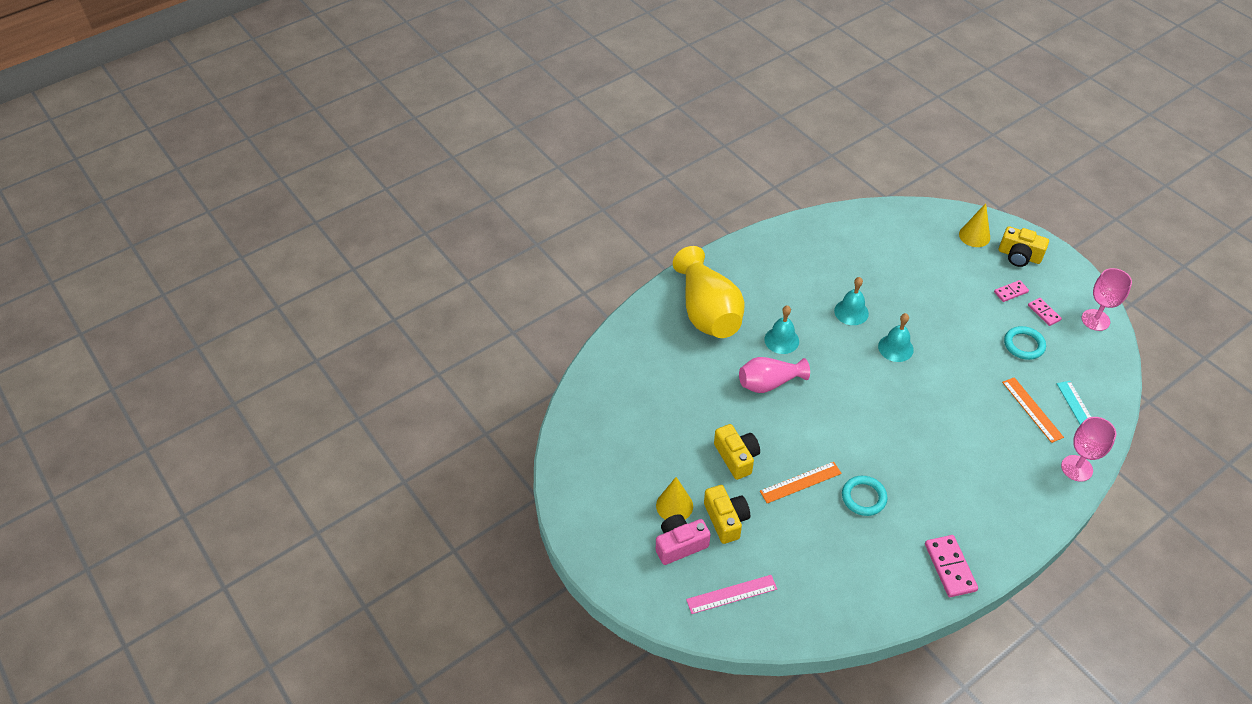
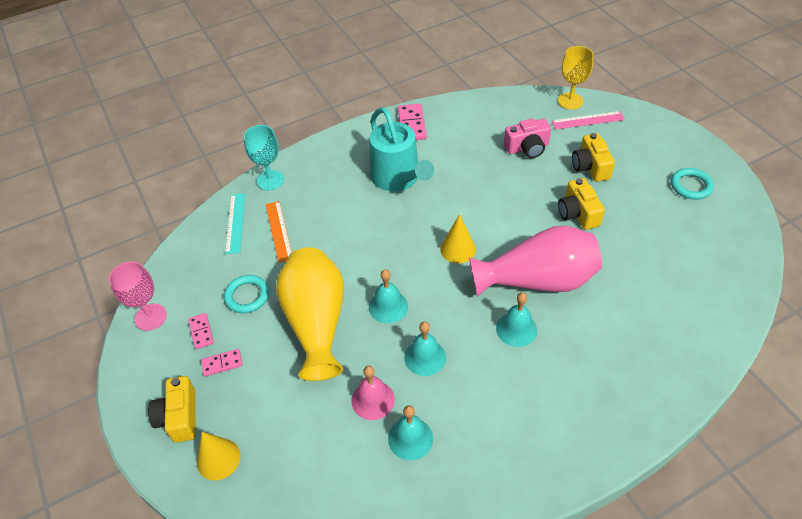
camera: 170 degrees left, 0 degrees up
yellow cone [656,477,693,520] -> yellow cone moved to [440,214,476,263]
pink camera [656,514,710,565] -> pink camera moved to [504,119,551,158]
yellow vase [673,246,745,338] -> yellow vase moved to [276,247,344,381]
pink vase [739,357,810,393] -> pink vase [469,226,602,297], size x1.66
orange ruler [760,462,842,503] -> none
turquoise ring [842,476,887,516] -> turquoise ring moved to [671,168,714,200]
yellow camera [999,226,1049,267] -> yellow camera turned 135 degrees counterclockwise [148,376,196,443]
pink goblet [1061,417,1116,482] -> turquoise goblet [244,125,284,190]
none -> pink bell [352,366,395,420]
none -> turquoise watering can [370,107,434,191]
none -> turquoise bell [388,405,433,460]
none -> yellow goblet [558,46,594,110]

